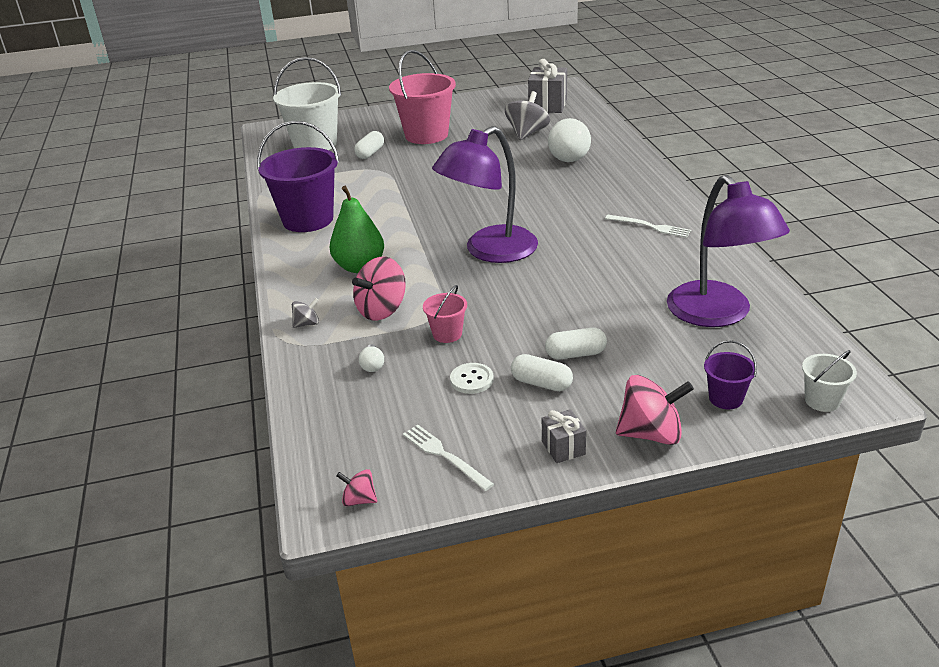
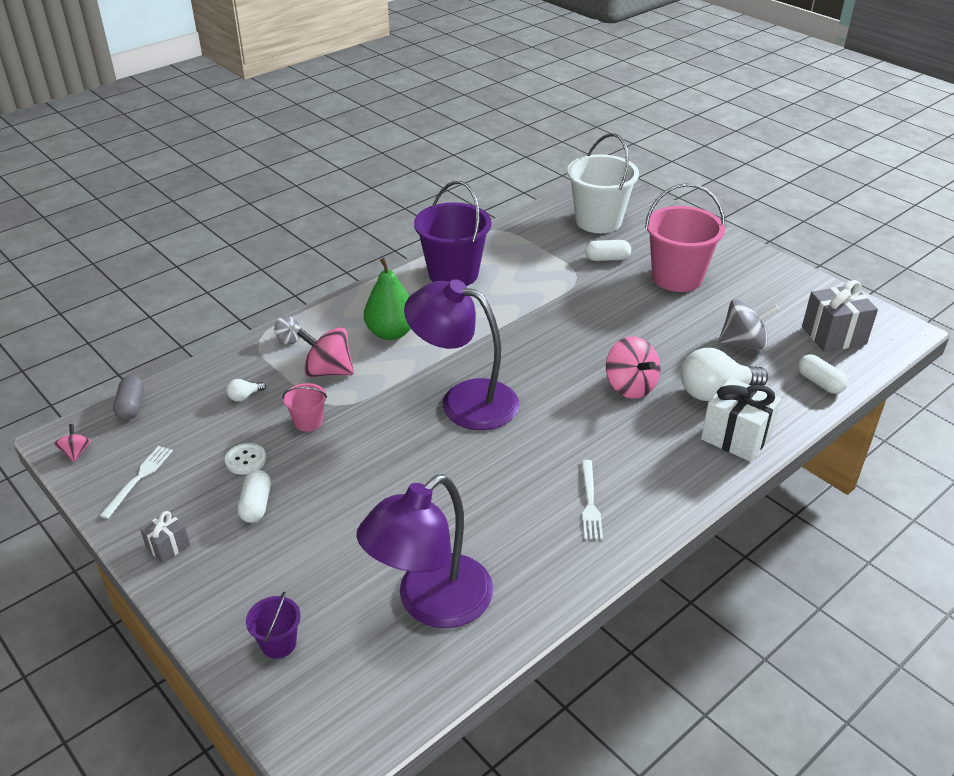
camera: 60 degrees right, 5 degrees up
white capsule [545,328,607,359] -> white capsule moved to [798,354,848,394]
pink spinning top [616,375,694,445] -> pink spinning top moved to [606,336,660,399]
white bucket [802,350,857,412] -> none
none -> grey capsule [113,375,144,420]
none -> white gift [701,377,781,462]

